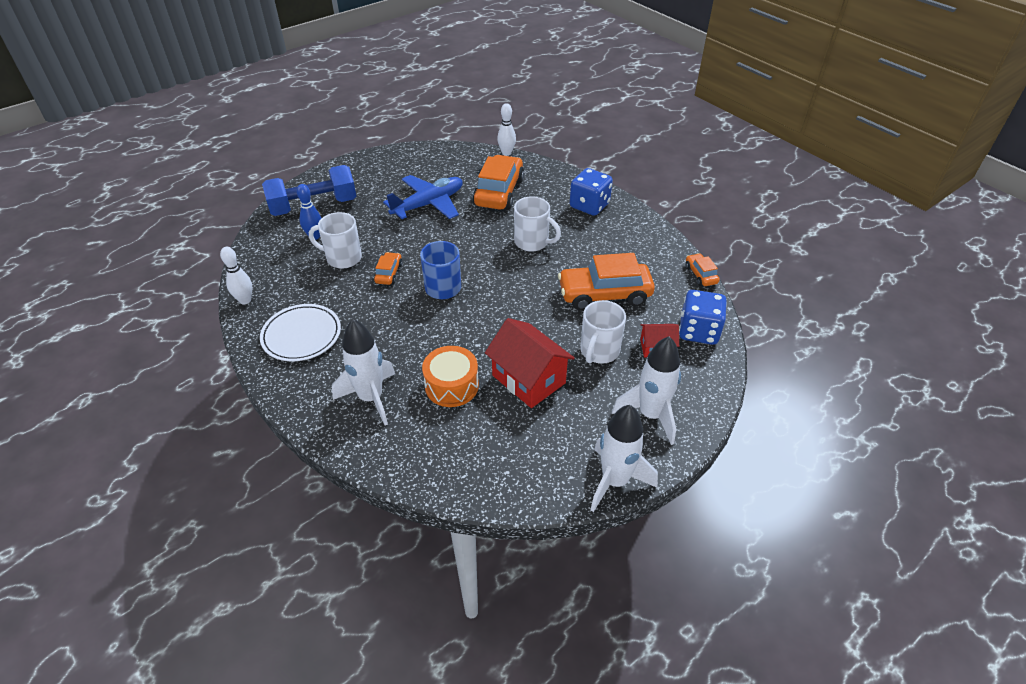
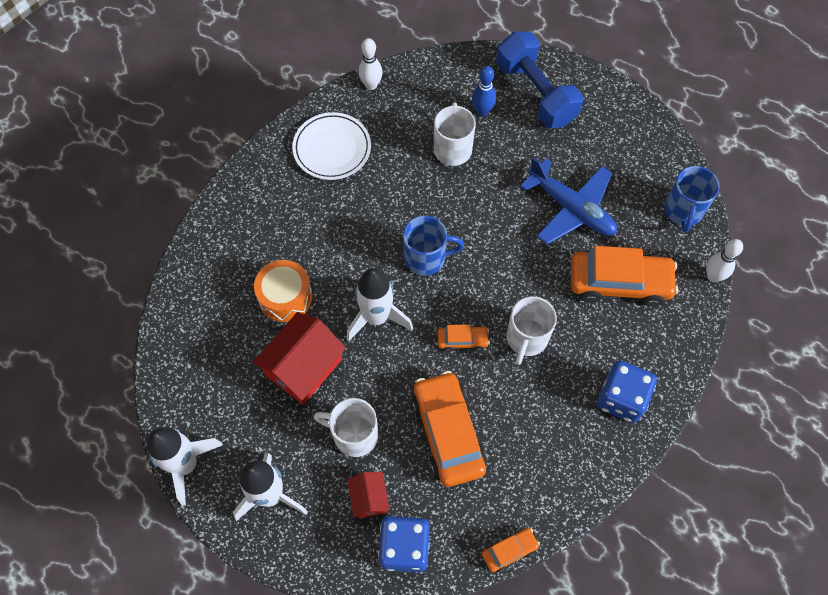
camera: 80 degrees right, 20 degrees up
white rocket [332,319,395,426] -> white rocket moved to [346,268,413,342]
orange car [374,252,403,285] -> orange car moved to [437,324,490,352]
none -> blue mug [664,166,719,232]

